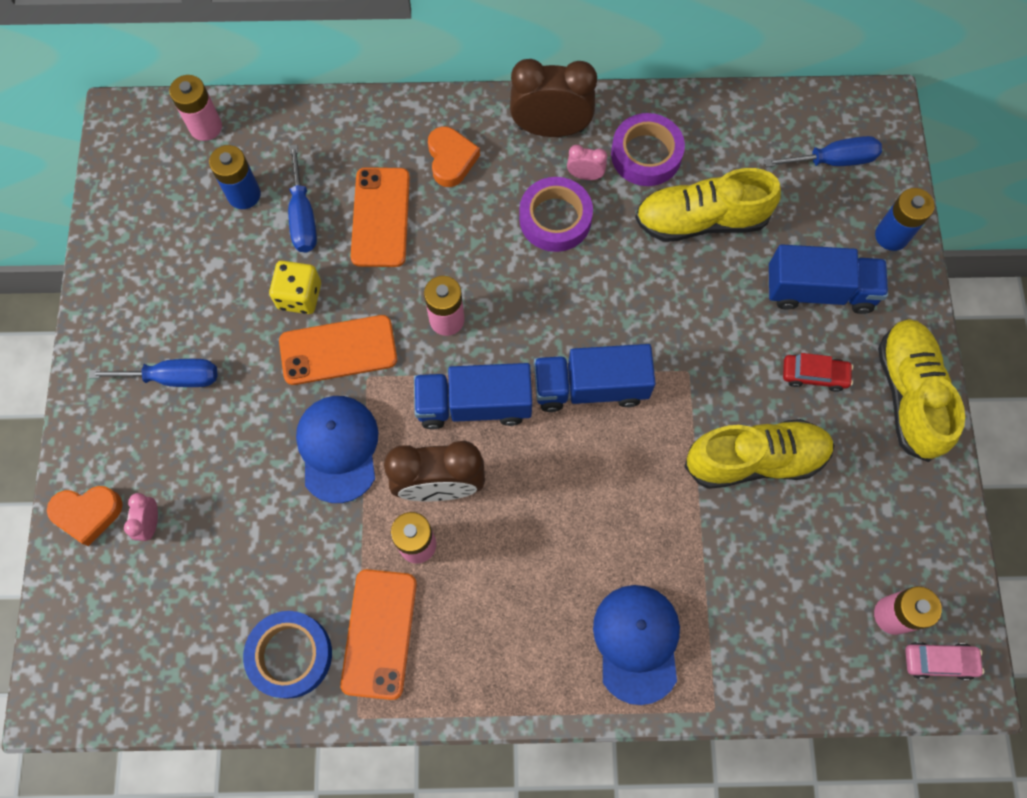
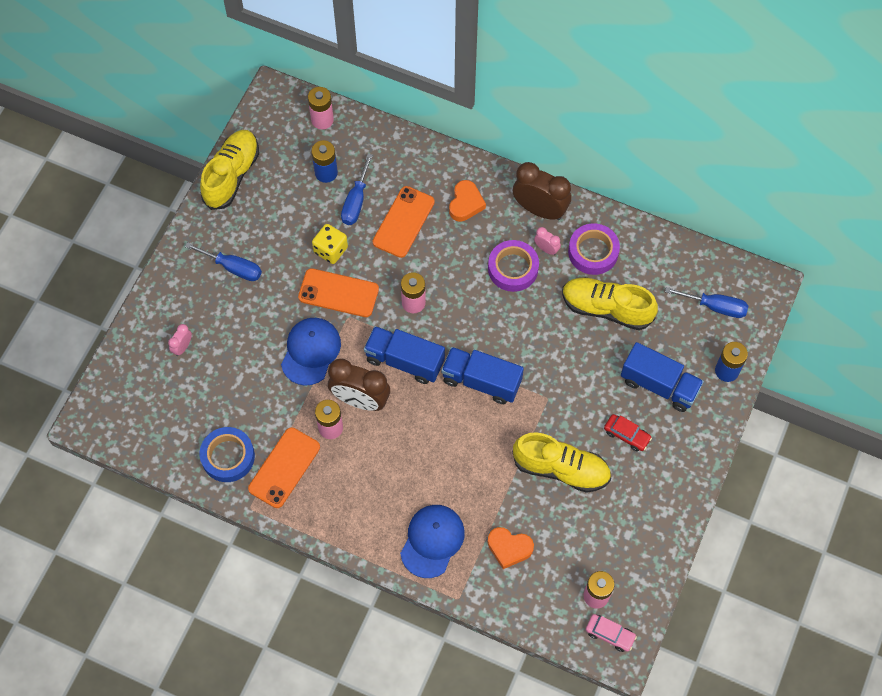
camera: 25 degrees right, 5 degrees down
orange heart [47,486,123,546] -> orange heart moved to [488,527,534,569]
yellow shoe [878,319,965,462] -> yellow shoe moved to [200,130,259,210]

